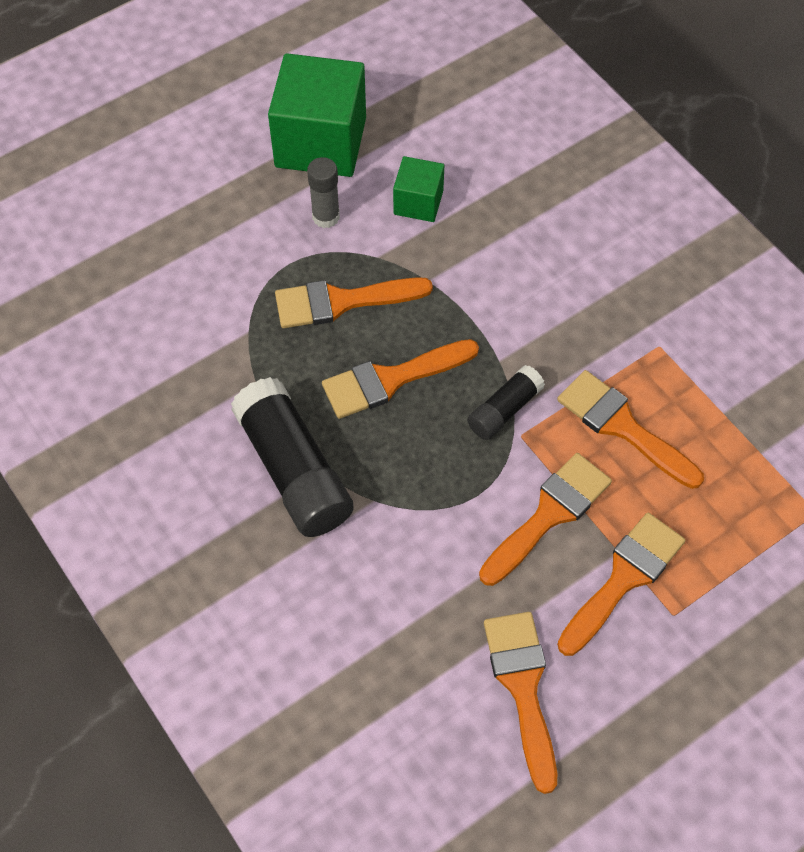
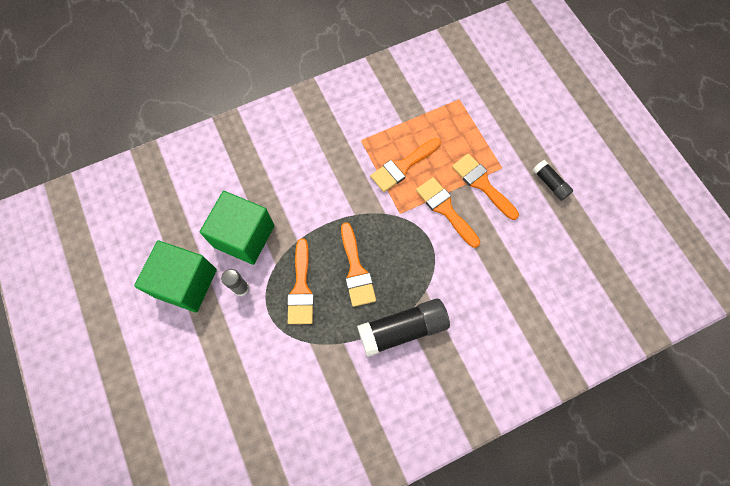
camera: 80 degrees left, 10 degrees up
green cube [393,156,444,222] -> green cube [200,191,275,265], size x1.94
black glue stick [467,365,545,440] -> black glue stick moved to [533,160,573,201]
orange brush [484,612,557,794] -> none

